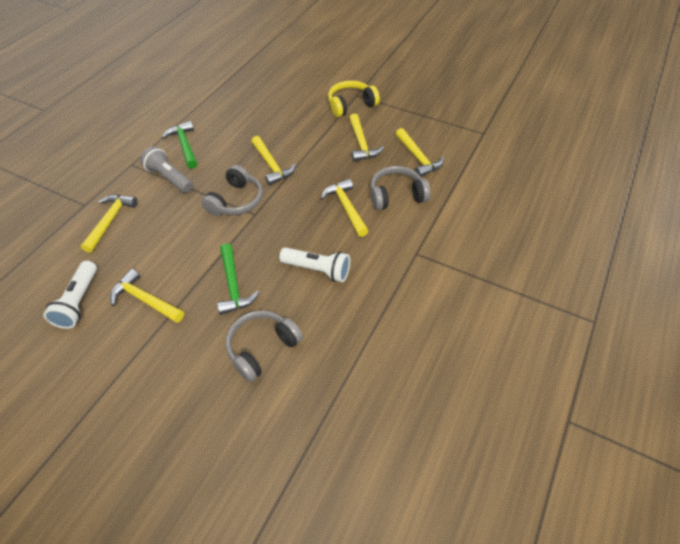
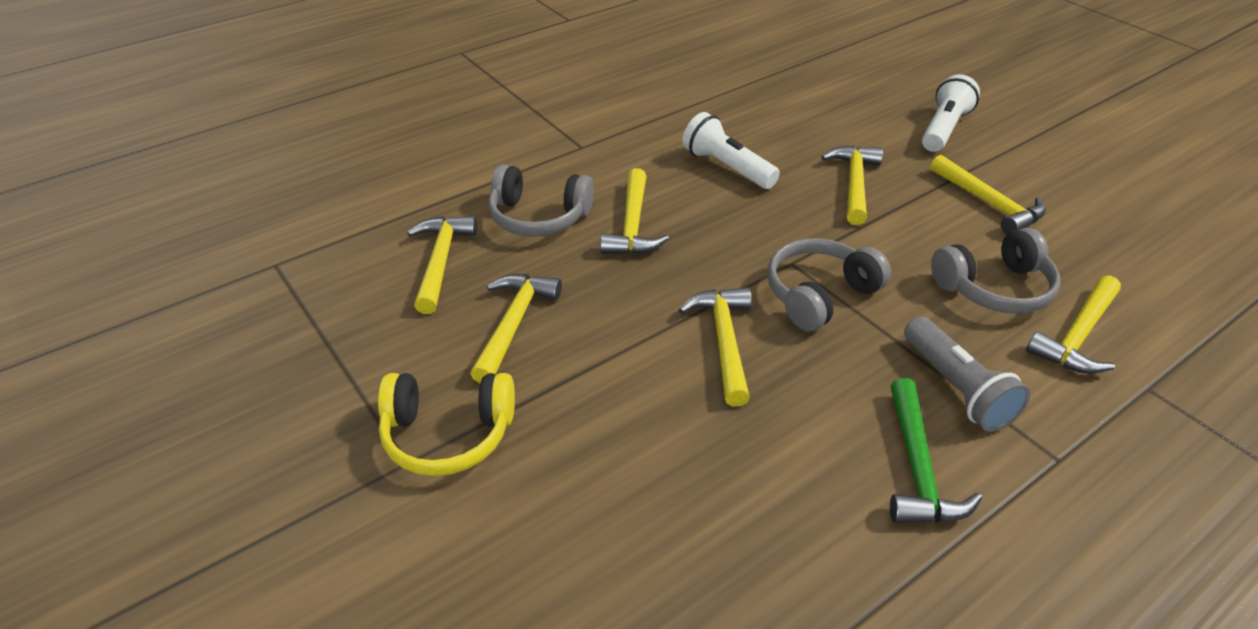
camera: 155 degrees left, 10 degrees down
white flashlight [43,261,97,329] -> white flashlight moved to [922,74,980,152]
green hammer [217,244,259,315] -> yellow hammer [821,145,883,225]
grey headphones [226,310,303,382] -> grey headphones moved to [931,228,1060,314]

